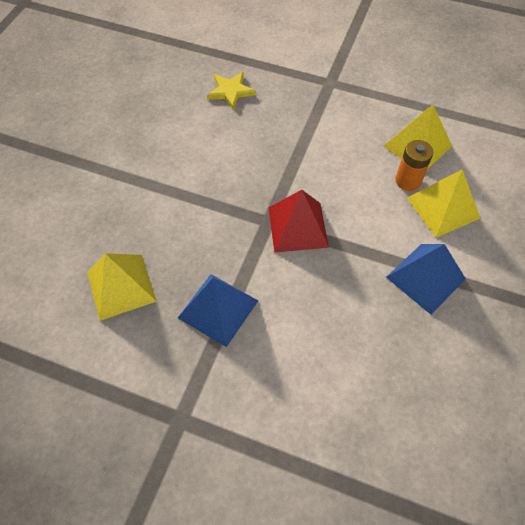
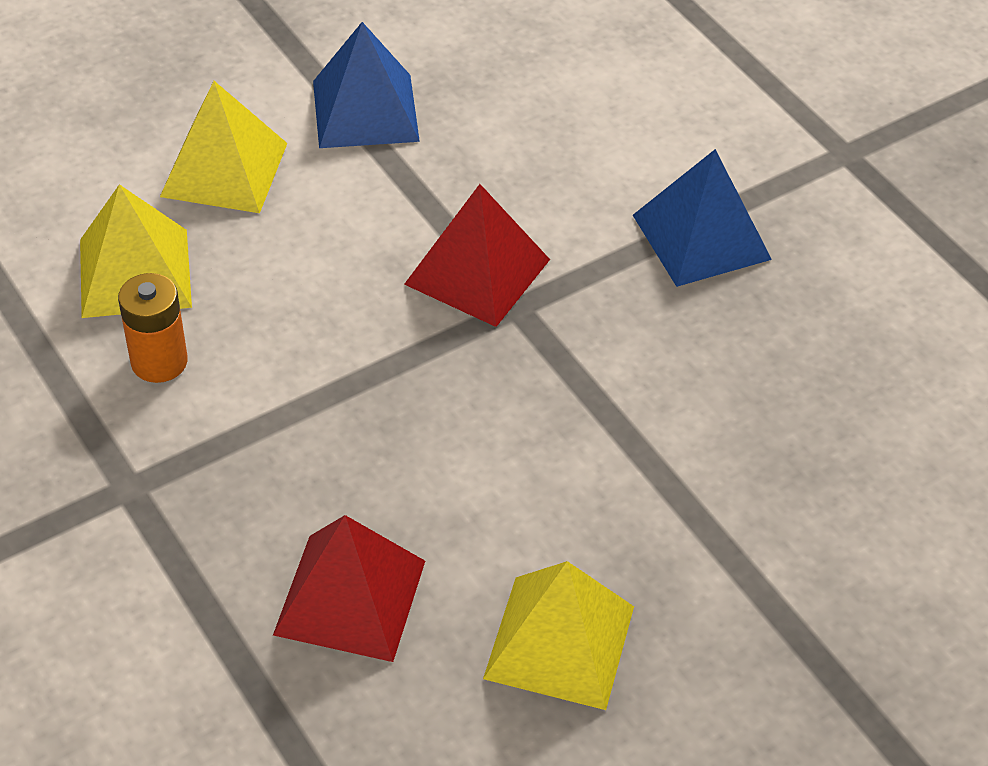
camera: 145 degrees left, 10 degrees down
yellow pyramid [87,253,157,321] -> yellow pyramid moved to [483,561,634,710]
yellow star [207,72,256,110] -> red pyramid [273,515,425,662]
orange battery [395,140,433,191] -> orange battery moved to [118,273,188,383]

